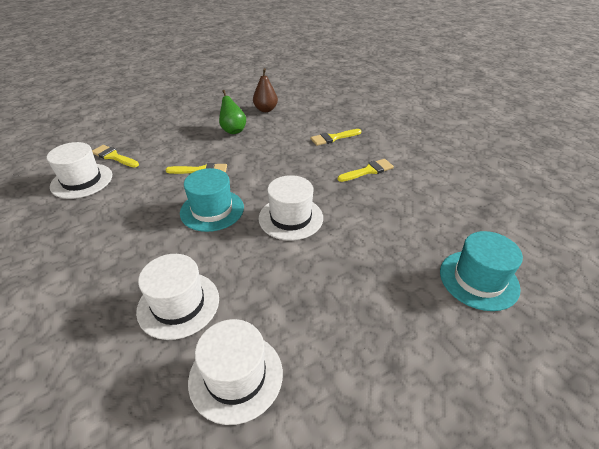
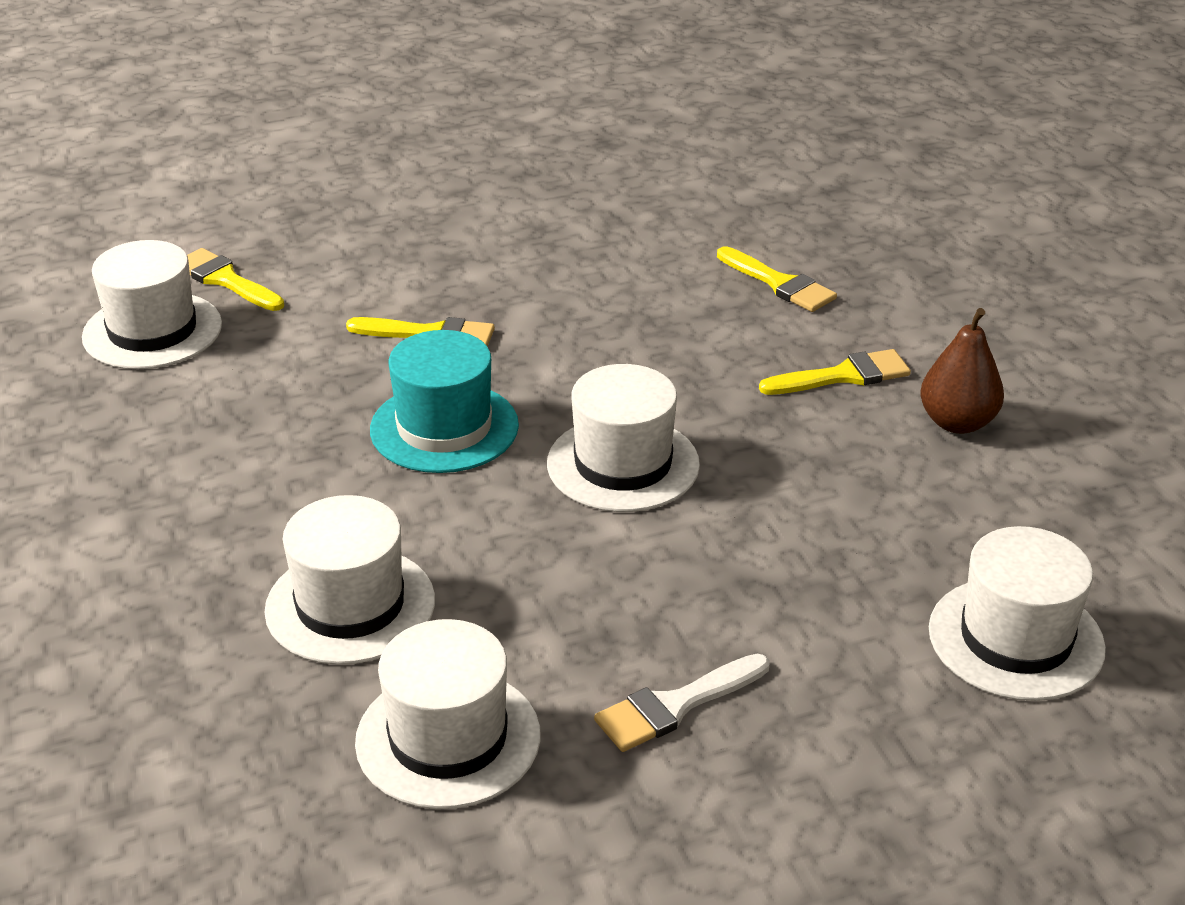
camera: 10 degrees right, 5 degrees down
green pear [219,90,246,134] -> none
brown pear [253,68,278,112] -> brown pear moved to [921,308,1004,434]
yellow brush [310,129,361,146] -> yellow brush turned 120 degrees counterclockwise [717,246,837,312]
turquoise hat [440,231,523,311] -> white hat [929,526,1106,701]
none -> white brush [594,654,770,752]

